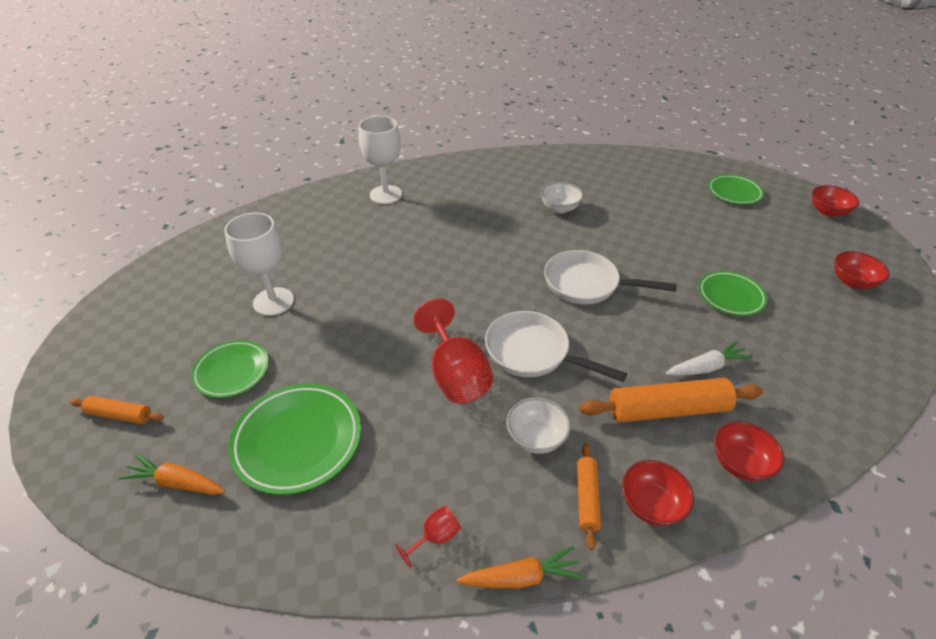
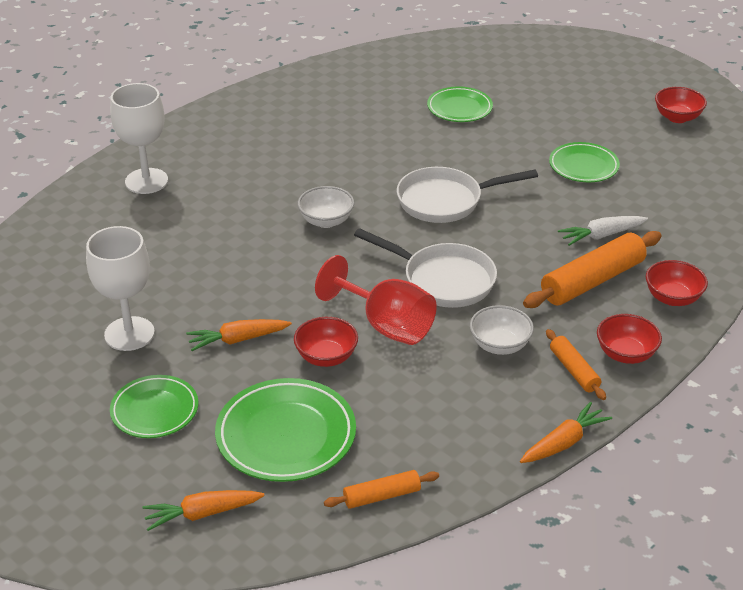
camera: 30 degrees left, 5 degrees down
orange rolling pin [70,396,164,424] -> orange rolling pin moved to [324,470,439,509]
red goblet [395,506,461,568] -> none
white pan [485,311,627,382] -> white pan turned 150 degrees counterclockwise [354,228,497,308]
white bowl [540,182,583,213] -> white bowl moved to [298,186,354,228]
white carrot [666,341,753,376] -> white carrot turned 150 degrees counterclockwise [558,216,648,246]
green plate [708,174,764,205] -> green plate moved to [427,87,493,122]
red bowl [812,185,859,217] -> red bowl moved to [294,317,358,367]
none -> orange carrot [186,319,292,351]

